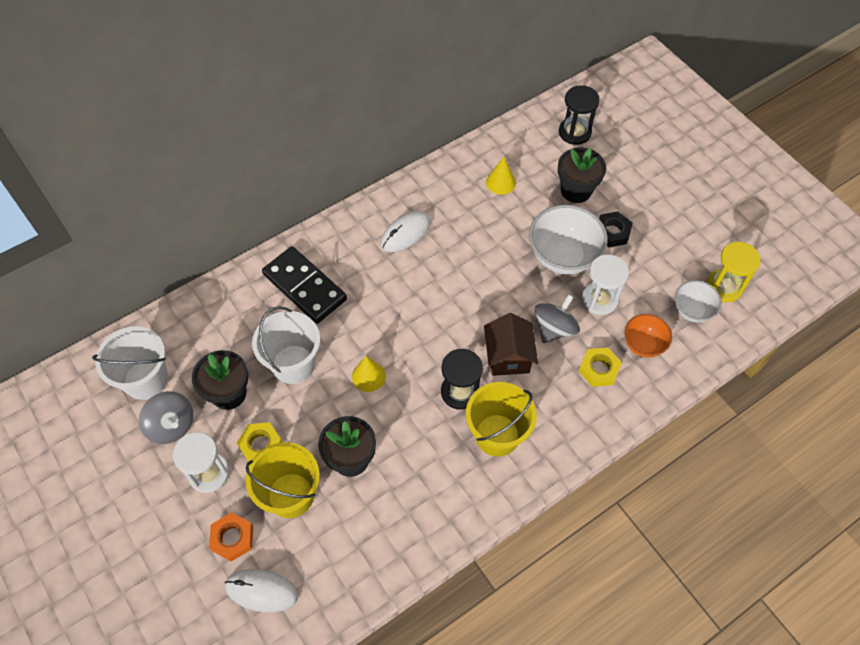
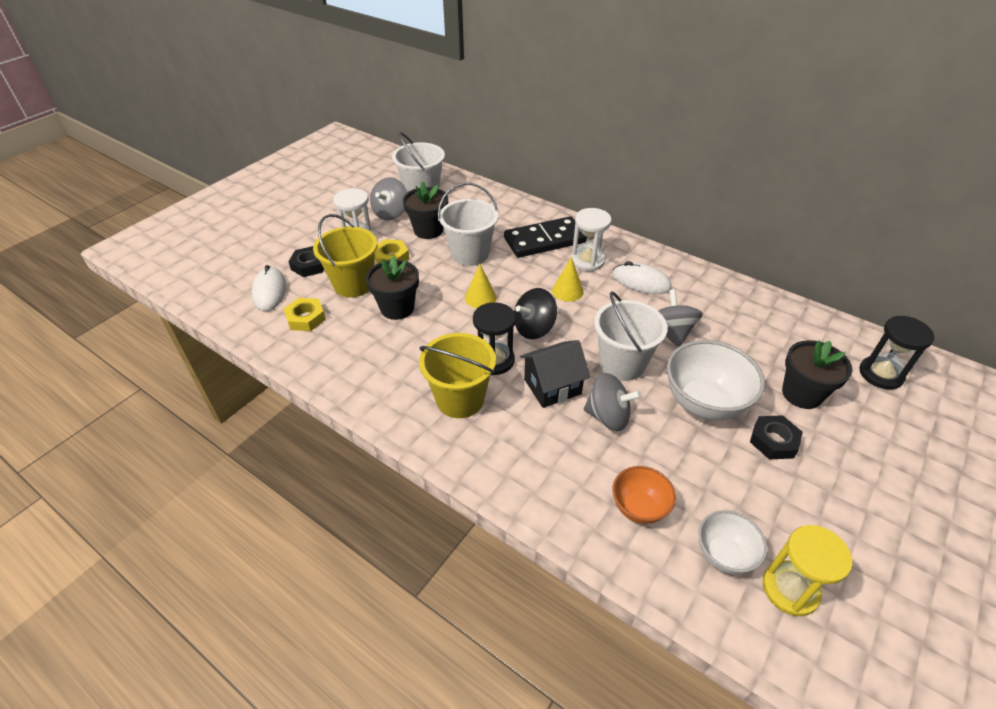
camera: 70 degrees right, 15 degrees down
orange nut [209,512,253,562] -> black nut [288,246,324,277]
black domino [262,246,347,324] -> black domino turned 45 degrees clockwise [504,216,587,258]
brown house [484,313,538,376] -> black house [520,340,590,408]
yellow cone [486,157,516,195] -> yellow cone moved to [552,257,584,302]
yellow nut [579,347,622,387] -> yellow nut moved to [284,298,326,331]
white hourglass [582,255,629,315] -> white hourglass moved to [571,208,612,271]
none -> black spinning top [514,288,557,339]
none -> white bucket [594,291,668,381]
none -> grey spinning top [658,289,703,347]

